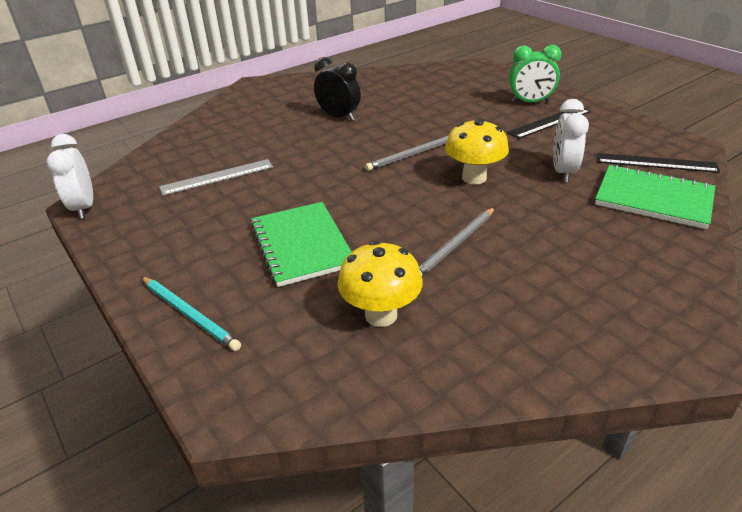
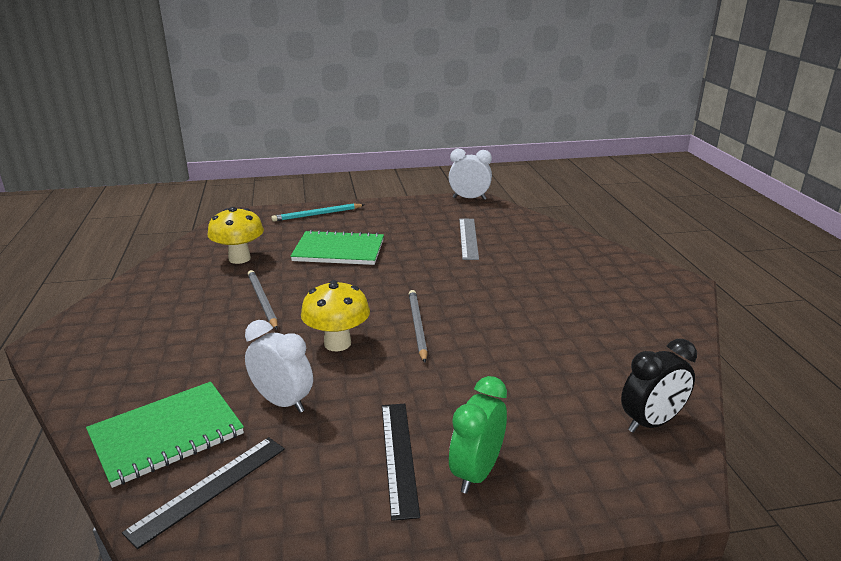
camera: 115 degrees right, 10 degrees down
black clock [314,57,361,121] -> black clock moved to [621,339,697,433]

